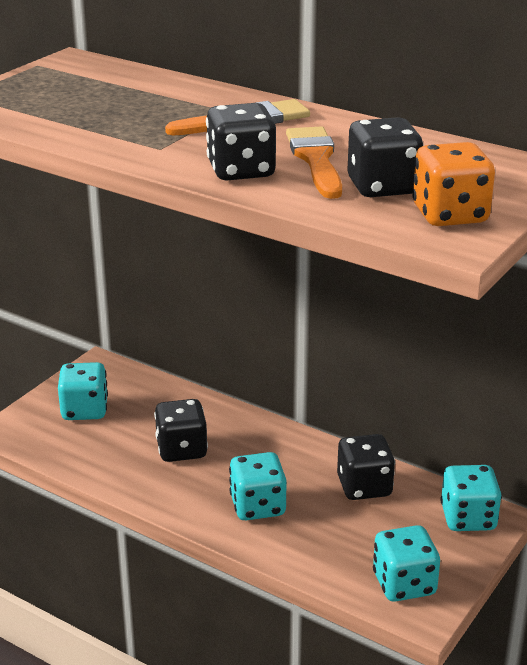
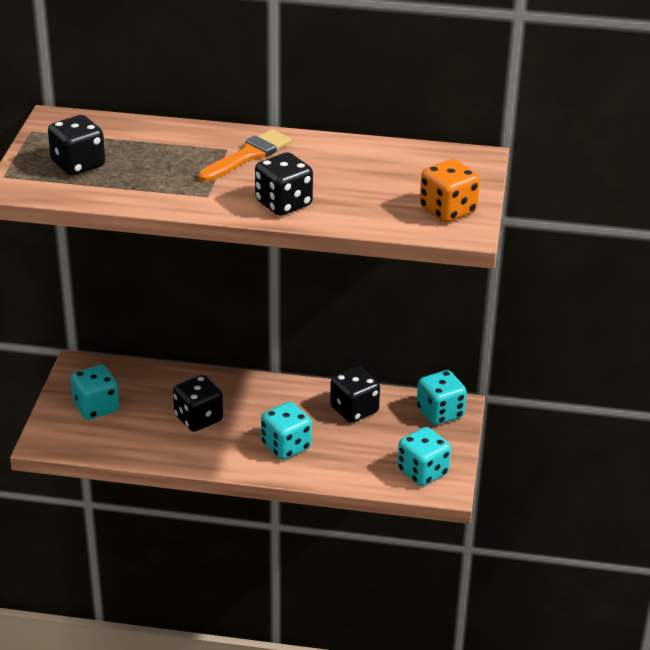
camera: 25 degrees left, 5 degrees up
orange brush [286,126,342,199] -> none
black dice [347,117,423,197] -> black dice moved to [48,115,105,176]

